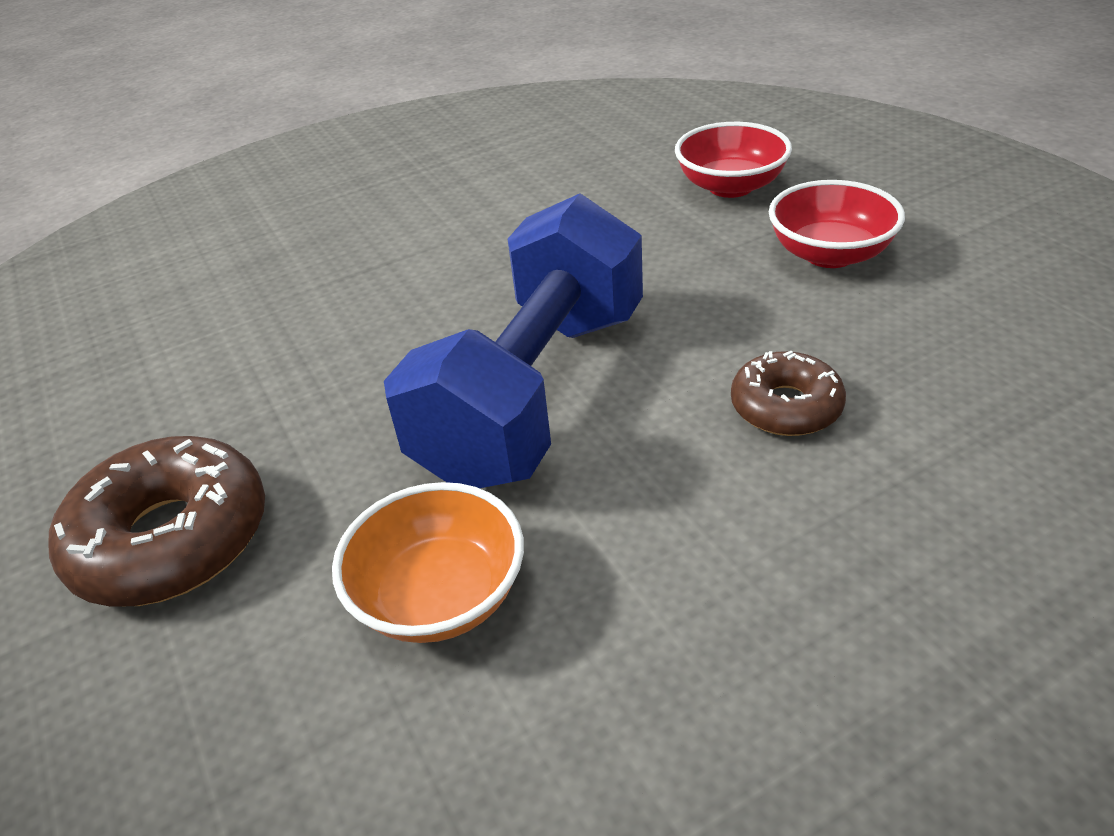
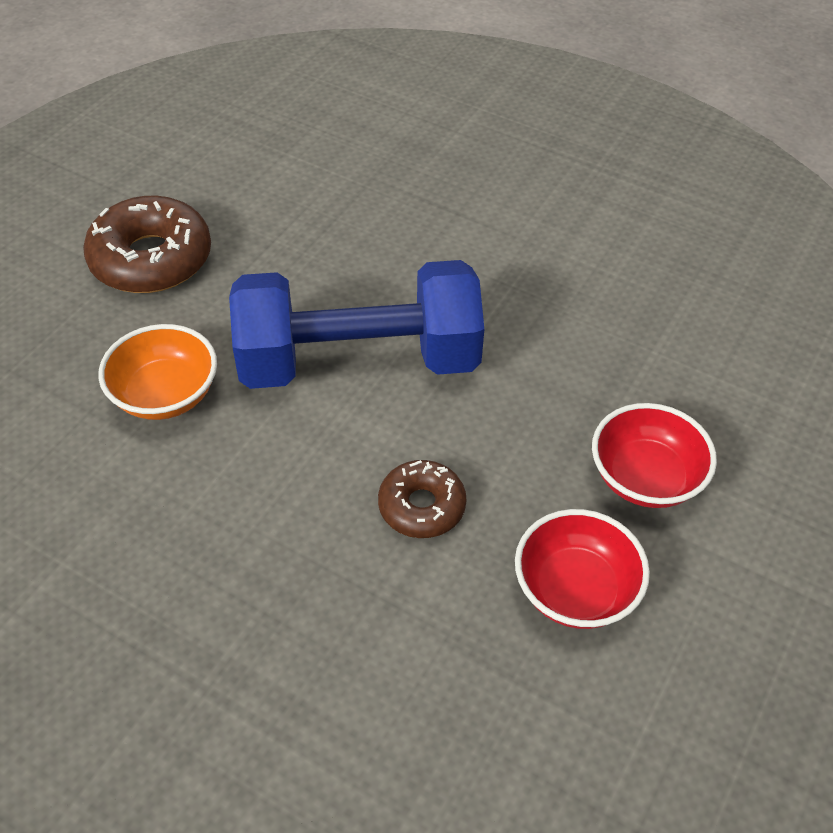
camera: 55 degrees right, 10 degrees up
red bowl [675,122,792,198] -> red bowl moved to [515,509,650,629]

